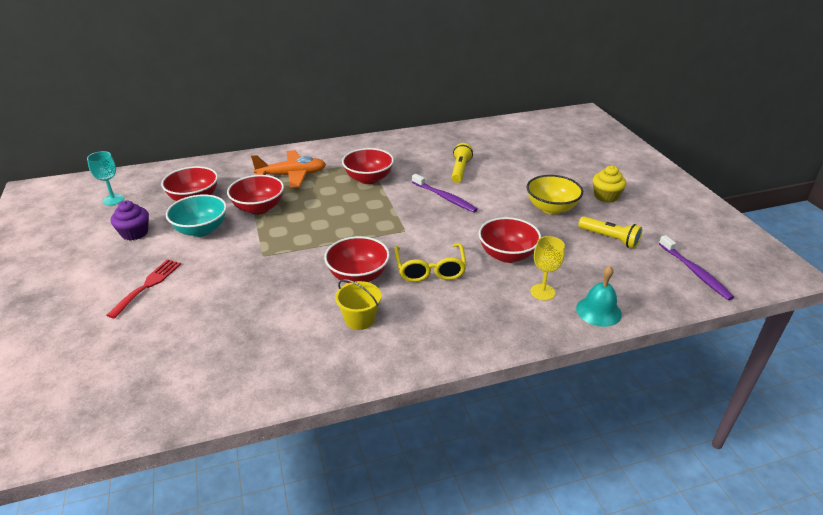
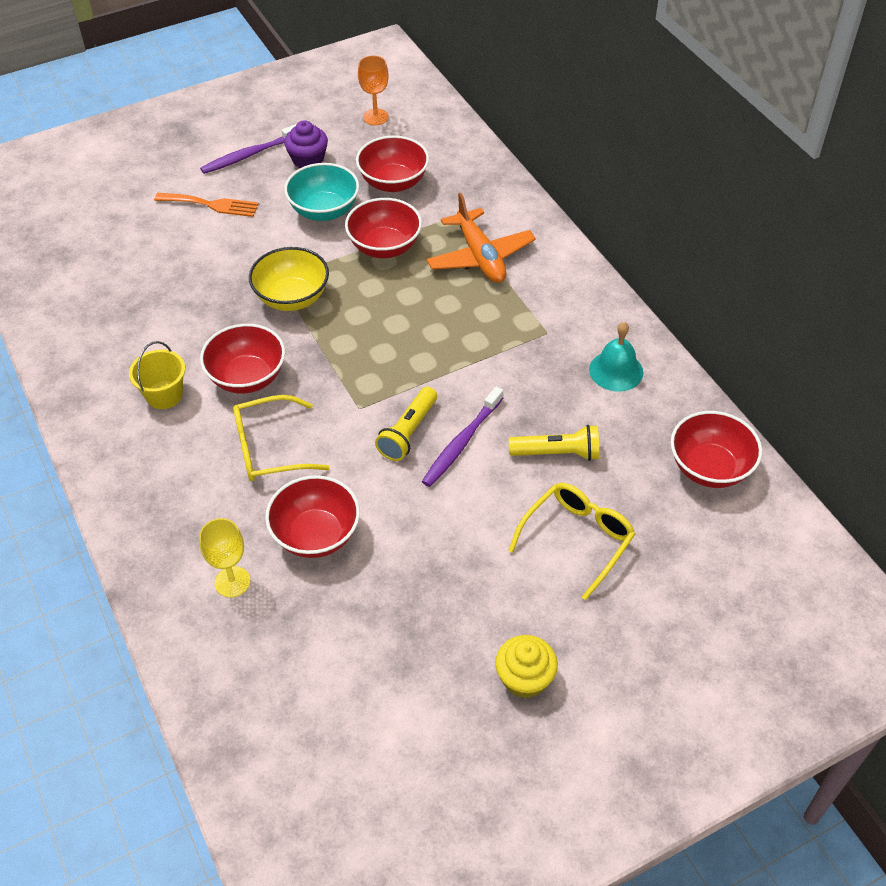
camera: 80 degrees right, 15 degrees up
turquoise goblet [87,151,124,205] -> orange goblet [358,56,389,125]
red fork [107,259,181,319] -> orange fork [154,193,259,217]
red bowl [342,148,394,184] -> red bowl moved to [671,411,762,488]
yellow bowl [527,175,583,214] -> yellow bowl moved to [249,247,329,311]
turquoise bell [576,266,622,327] -> turquoise bell moved to [589,322,643,391]
yellow flashlight [578,216,642,249] -> yellow flashlight moved to [375,387,437,461]
purple toothbrush [659,235,734,300] -> purple toothbrush moved to [200,124,296,174]
none -> yellow glasses [508,483,635,600]

